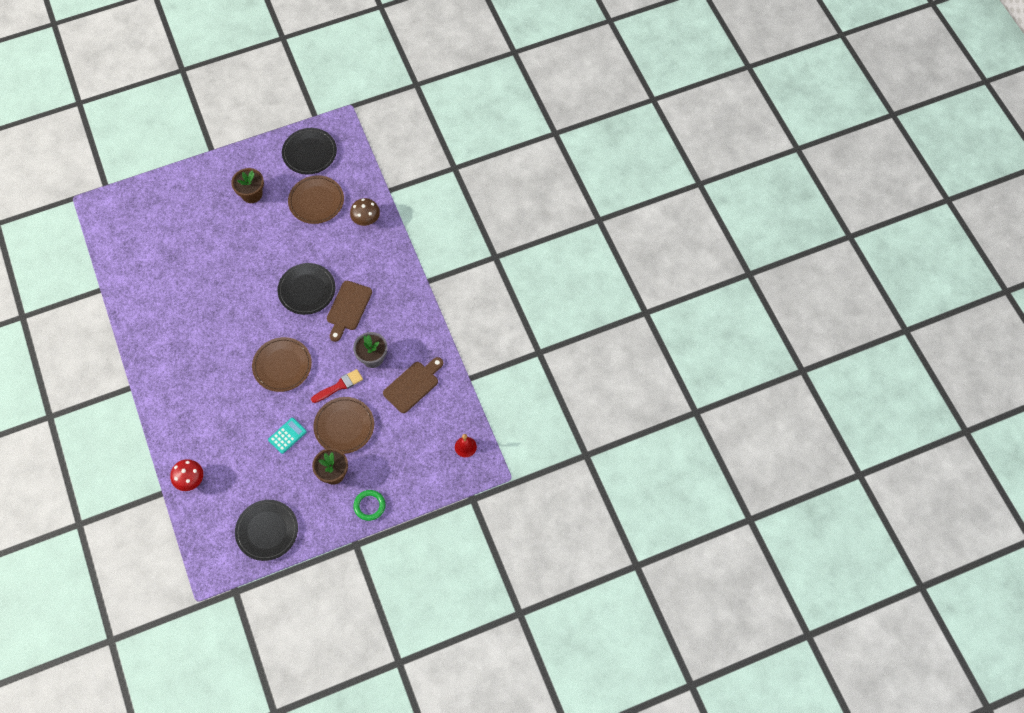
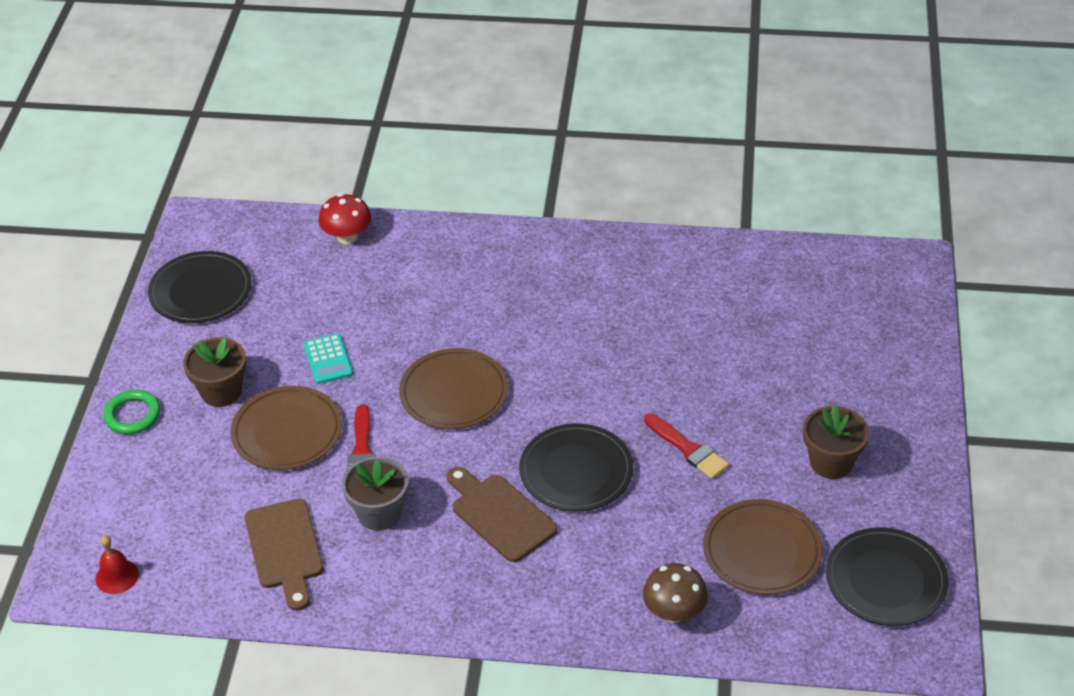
camera: 120 degrees right, 20 degrees down
none -> red brush [644,413,729,479]

